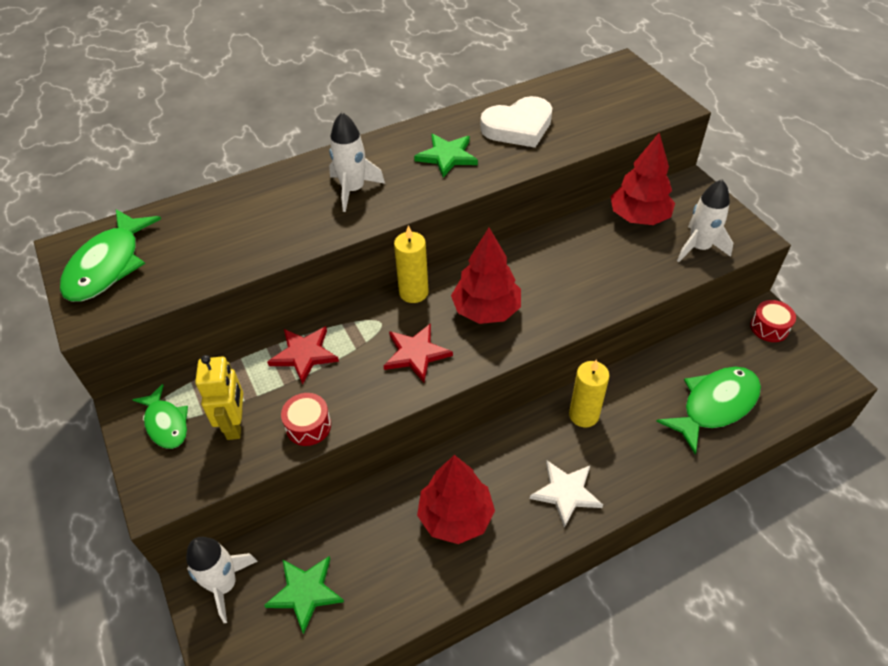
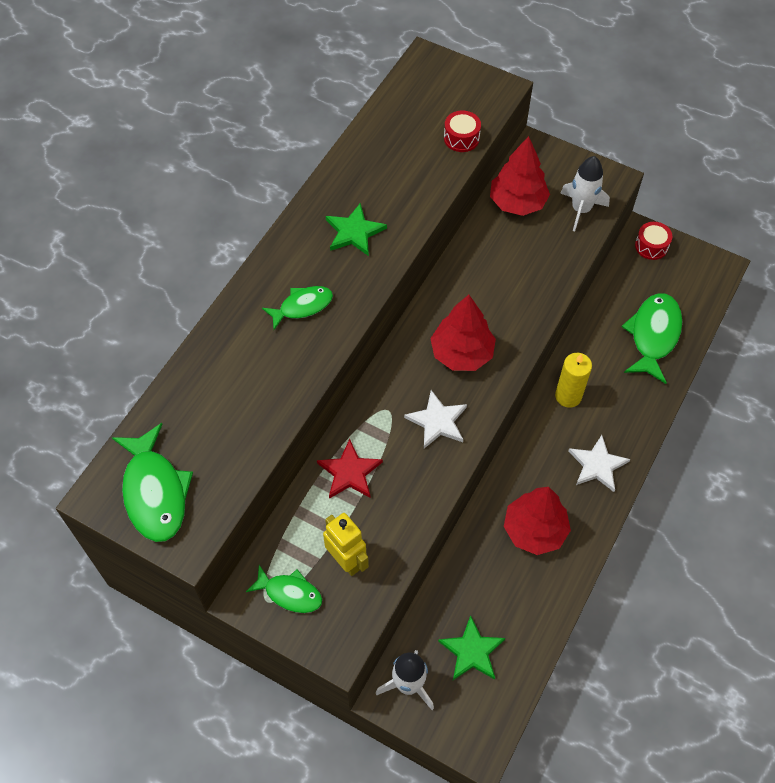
camera: 35 degrees left, 10 degrees up
red drum [281,393,331,446] -> red drum moved to [444,111,481,152]
white rocket [329,112,385,212] -> green fish [262,286,333,330]
red star [383,323,453,382] -> white star [404,390,467,448]
yellow candle [394,225,429,303] -> none
white heart [480,96,552,148] -> none

